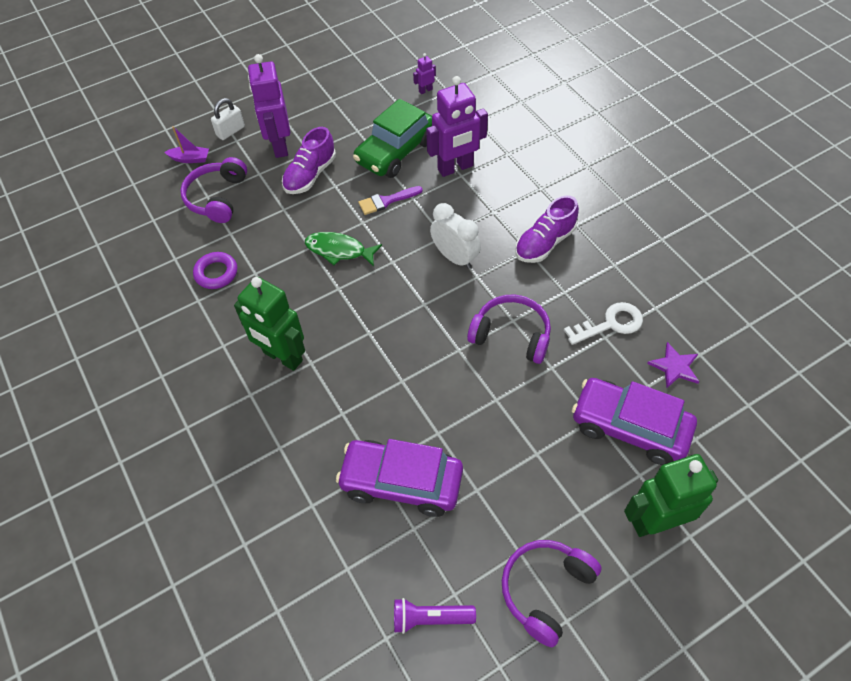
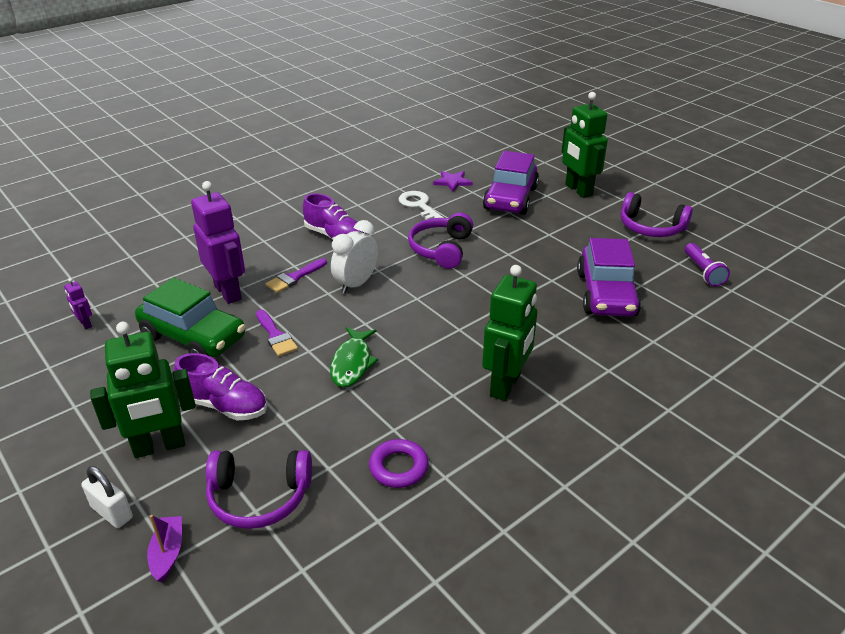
camera: 100 degrees left, 20 degrees down
purple robot [248,54,290,158] -> green robot [90,322,196,458]
none -> purple brush [265,258,327,293]

